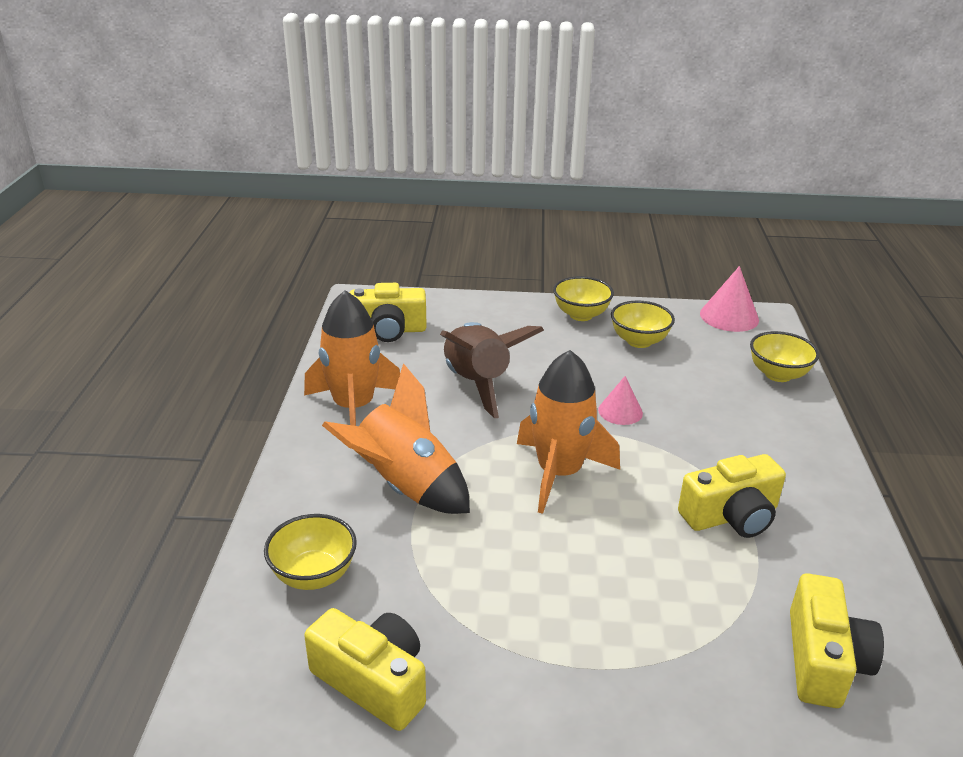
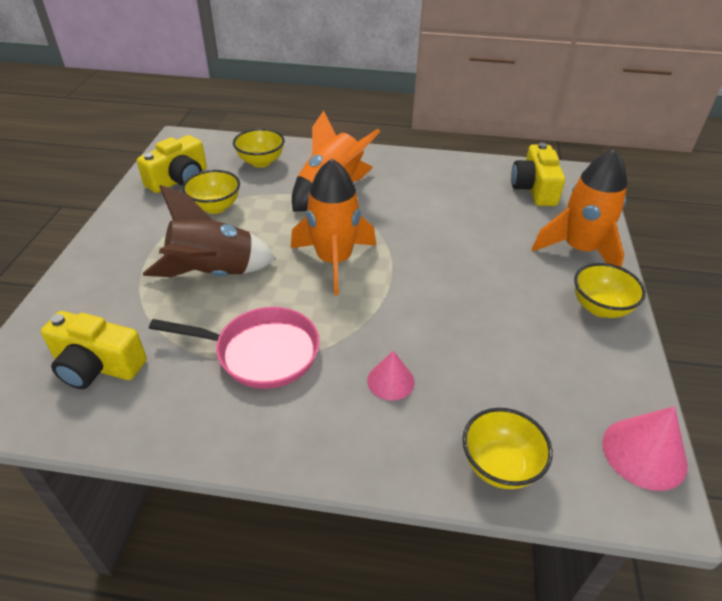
camera: 95 degrees right, 10 degrees up
orange rocket [304,290,400,426] -> orange rocket moved to [532,149,627,267]
brown rocket [440,322,544,418] -> brown rocket moved to [143,185,276,277]
pink cone [598,376,643,425] -> pink cone moved to [367,351,415,401]
yellow bowl [611,300,675,348] -> yellow bowl moved to [182,170,240,214]
yellow camera [678,454,786,538] -> pink pan [149,307,320,389]

